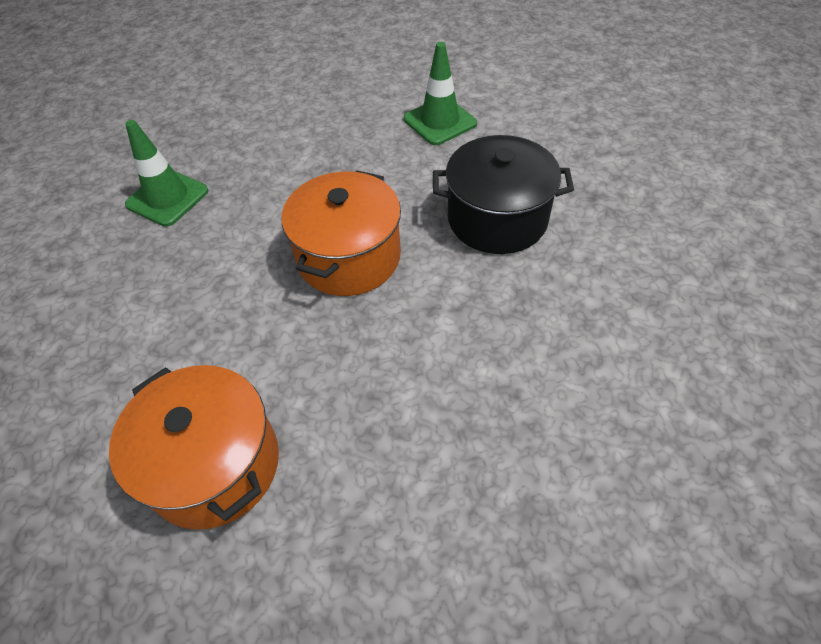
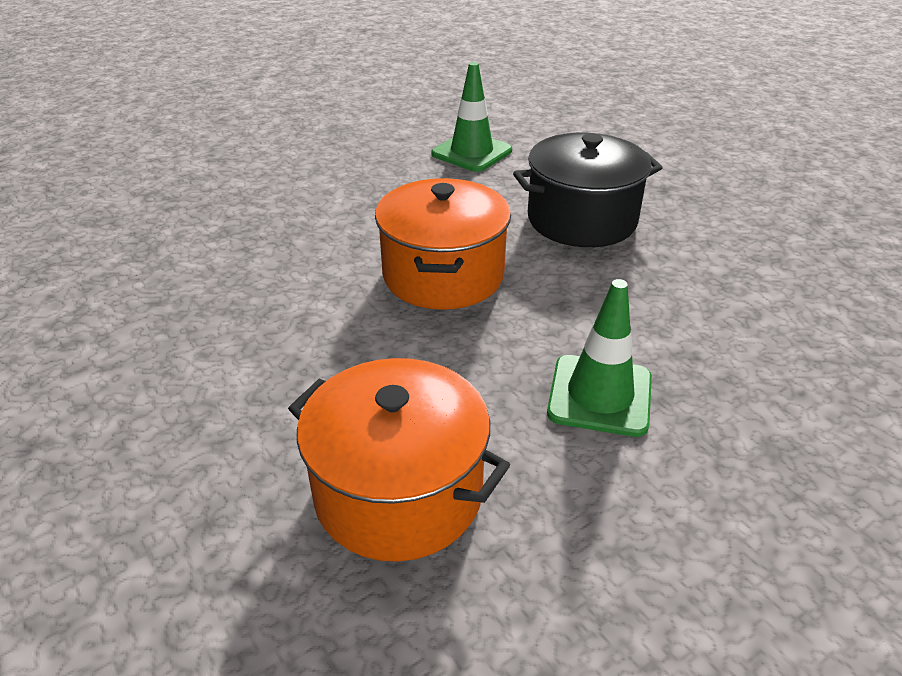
camera: 20 degrees left, 15 degrees down
green traffic cone [125,120,209,227] -> green traffic cone moved to [547,279,652,437]

